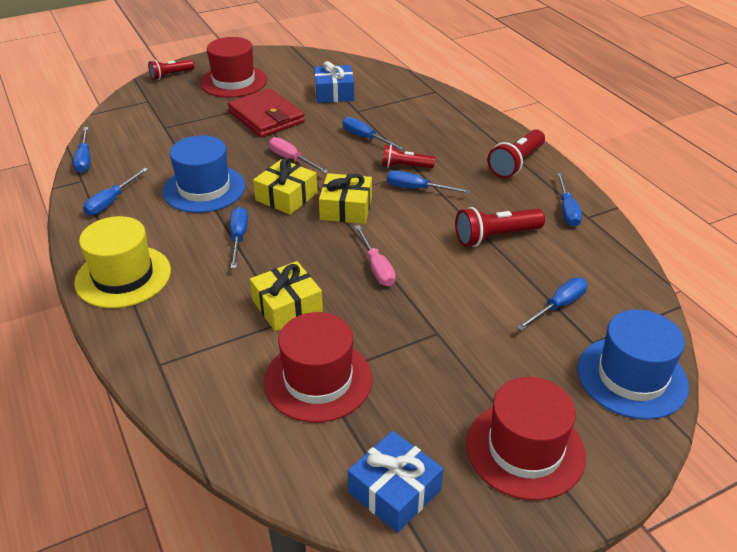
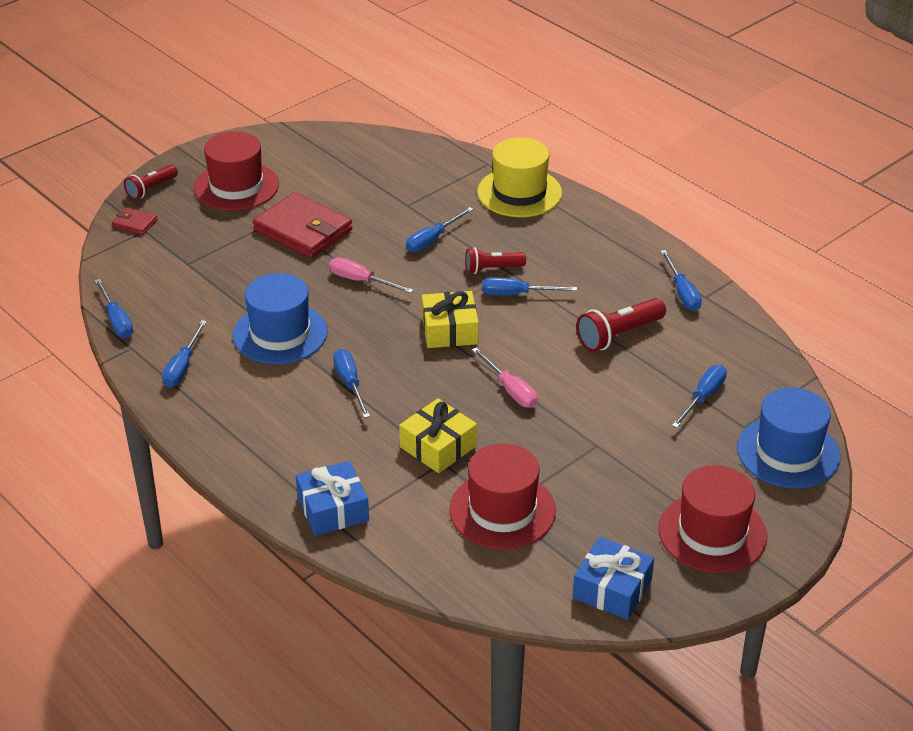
camera: 15 degrees left, 0 degrees up
yellow hat [74,216,171,308] -> yellow hat moved to [477,137,562,217]
yellow gift [253,158,317,215] -> none
blue gift [314,61,354,103] -> blue gift moved to [296,461,369,536]
blue screwdriver [343,117,404,150] -> blue screwdriver turned 75 degrees counterclockwise [406,207,474,252]
red flashlight [487,129,545,178] -> none
none -> red wallet [112,207,158,235]

